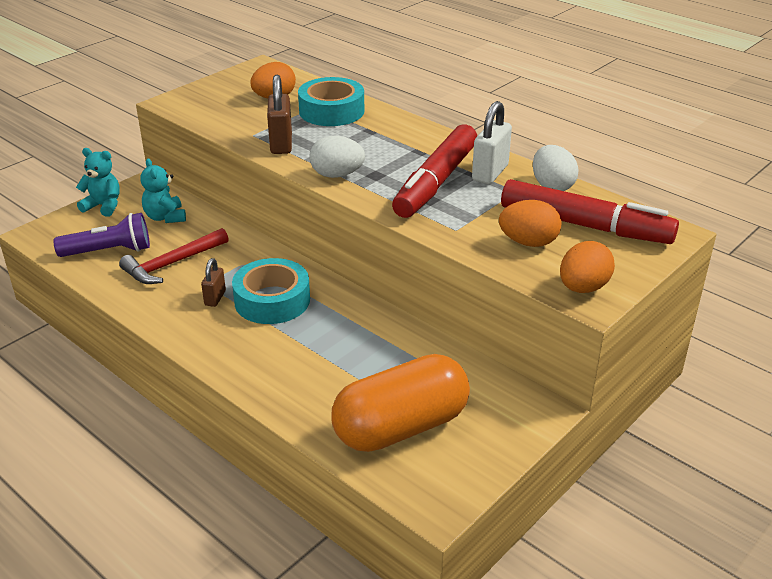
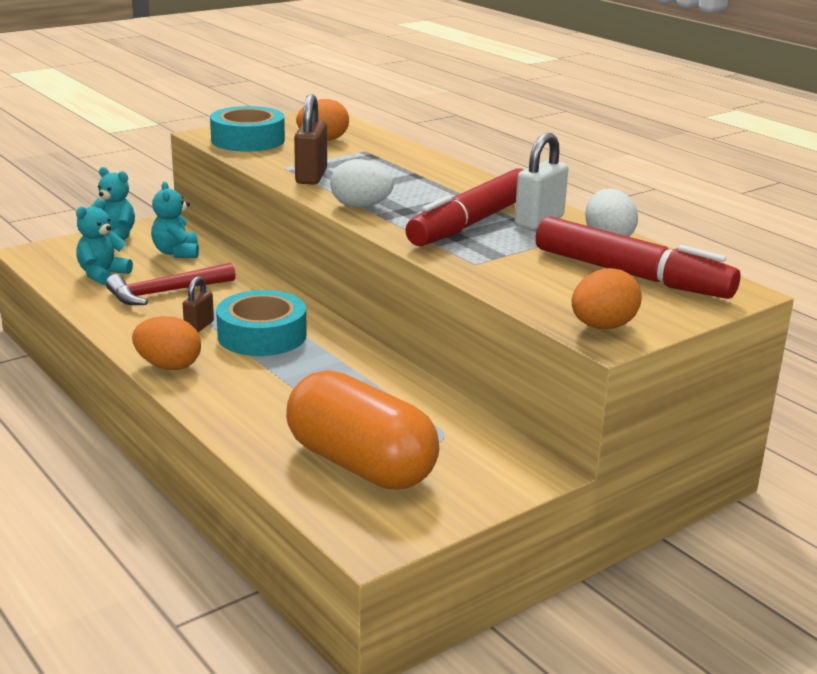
camera: 10 degrees right, 10 degrees down
purple flashlight [53,213,150,257] -> turquoise teddy bear [76,199,133,285]
turquoise tape [298,77,364,126] -> turquoise tape moved to [210,106,285,152]
orange capsule [332,354,470,452] -> orange capsule turned 60 degrees clockwise [286,370,439,489]
orange egg [499,200,562,247] -> orange egg moved to [132,316,201,370]

